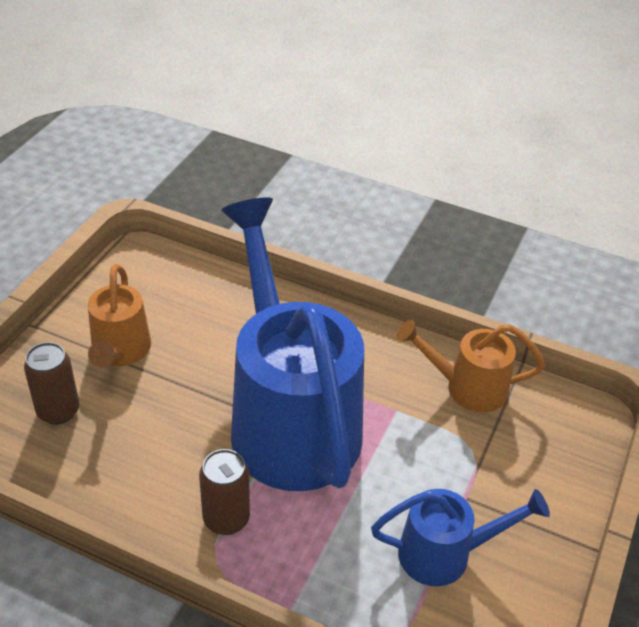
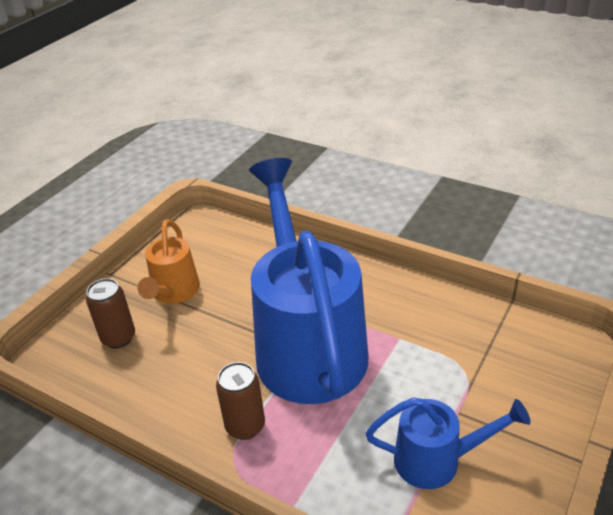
camera: 10 degrees right, 5 degrees down
orange watering can [396,320,545,413] -> none

